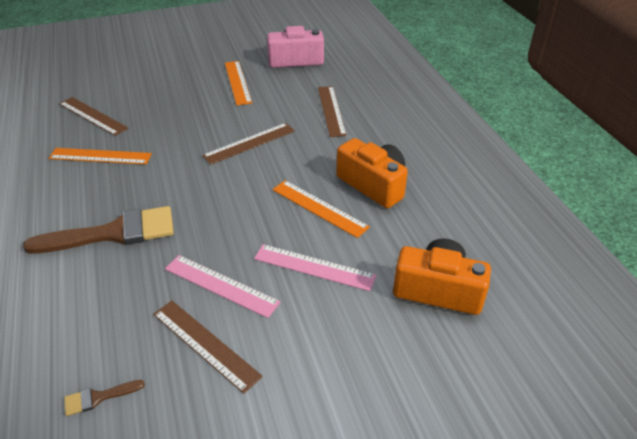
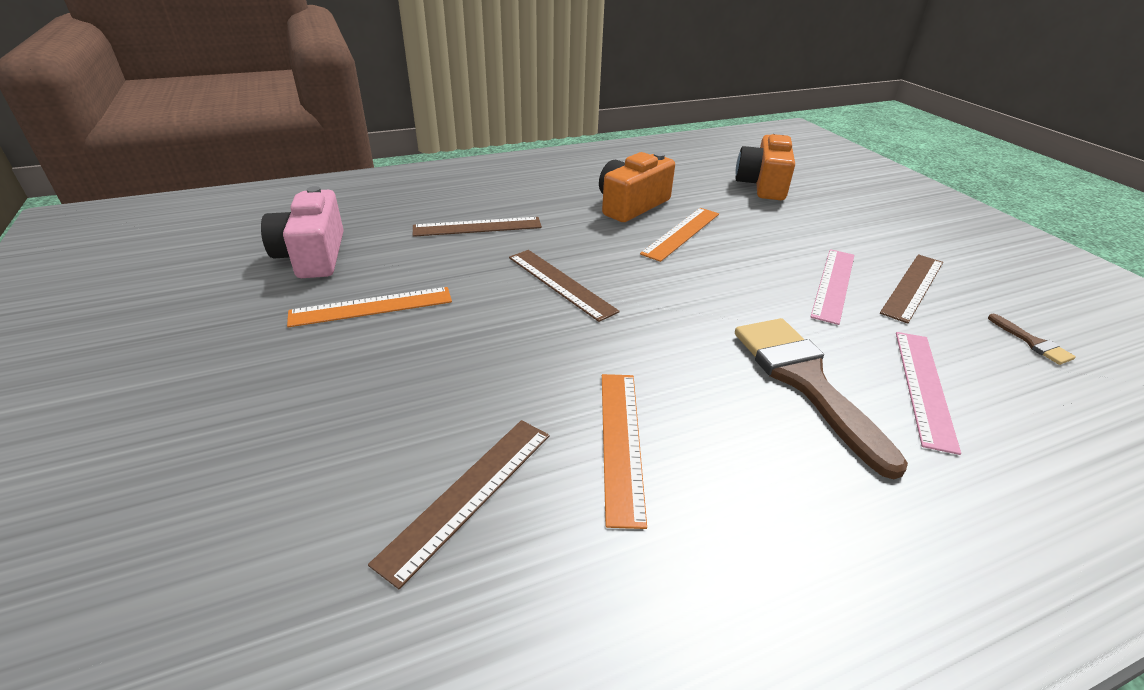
camera: 95 degrees left, 5 degrees down
pink ruler [254,244,376,291] -> pink ruler moved to [896,332,961,455]

